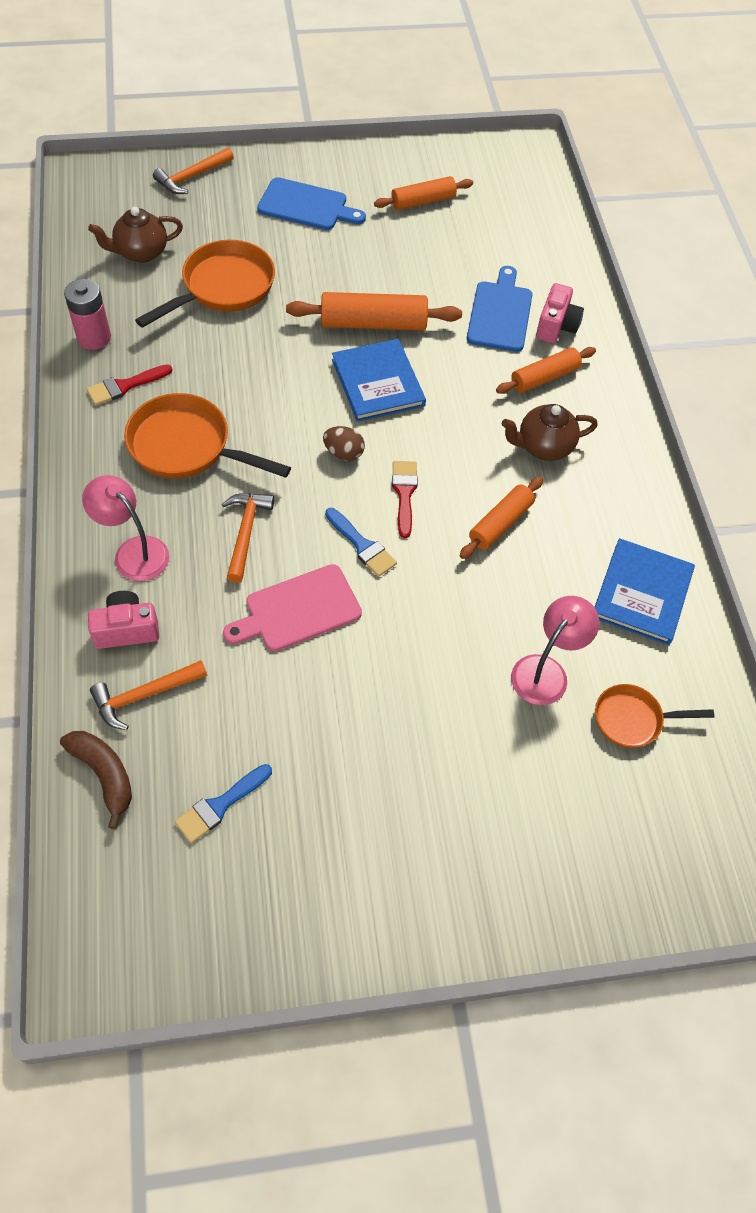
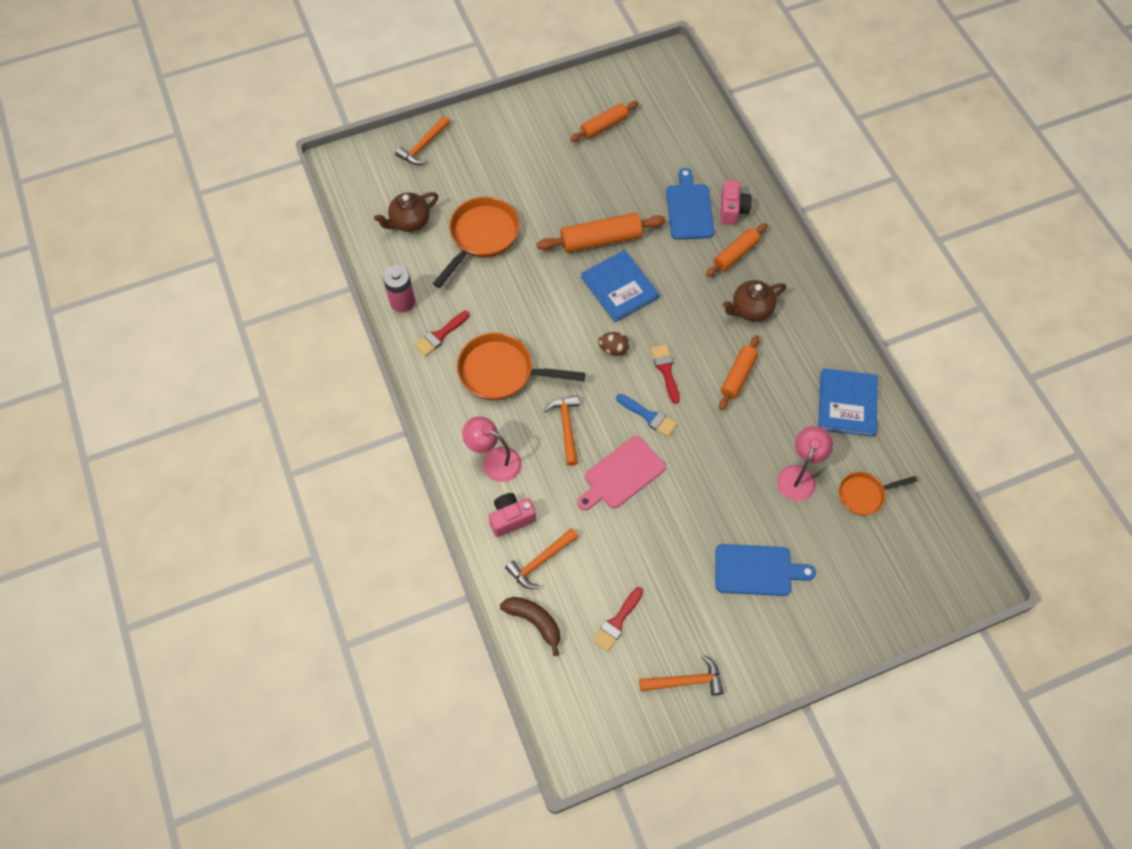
camera: 10 degrees left, 5 degrees up
blue brush [175,764,272,843] -> red brush [592,587,643,652]
blue cutting board [257,177,366,230] -> blue cutting board moved to [715,544,816,596]
none -> orange hammer [639,655,723,696]

